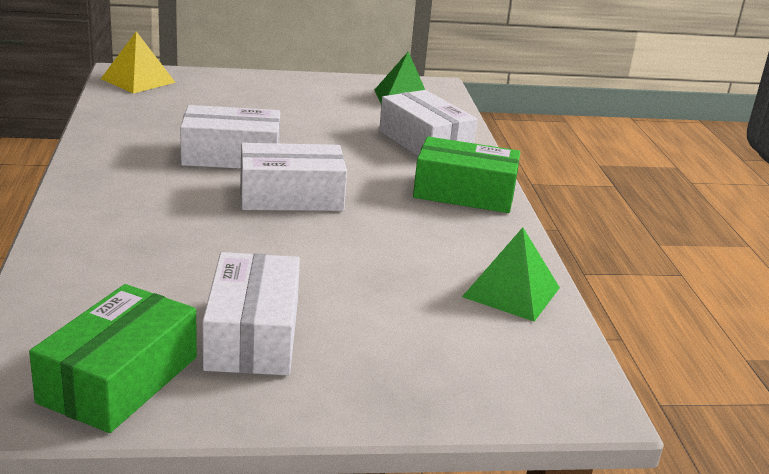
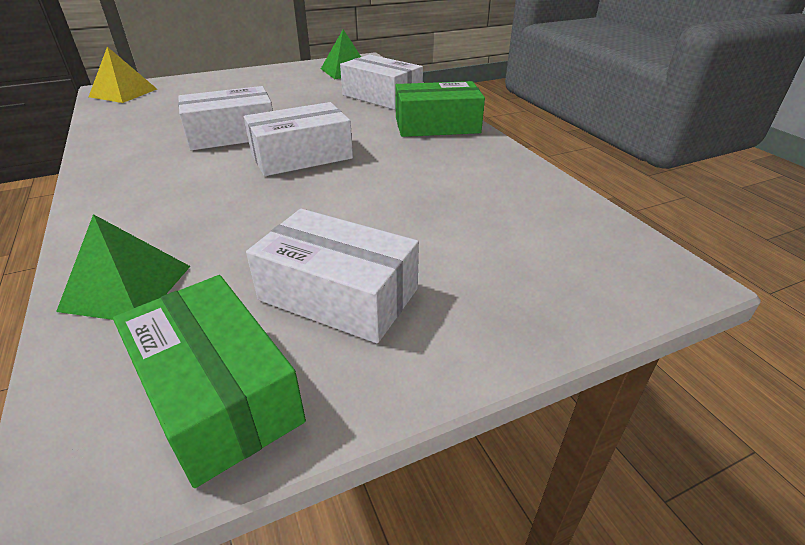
camera: 15 degrees left, 10 degrees up
green box [29,284,197,433] -> green box turned 45 degrees counterclockwise [113,275,306,488]
white box [202,252,300,375] -> white box turned 45 degrees counterclockwise [246,208,419,343]
green pyramid [462,227,560,322] -> green pyramid moved to [56,214,190,320]

